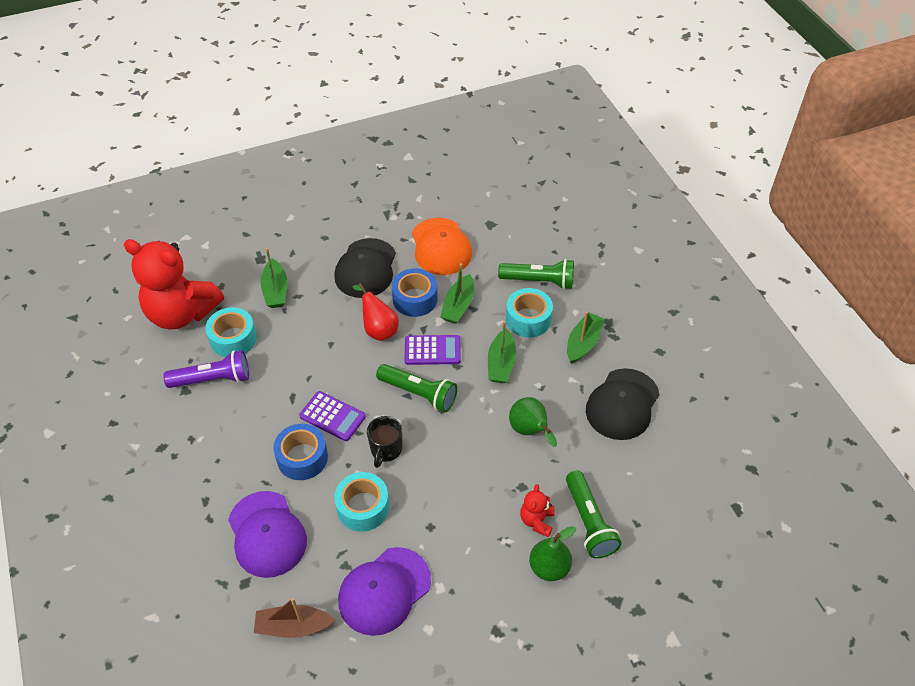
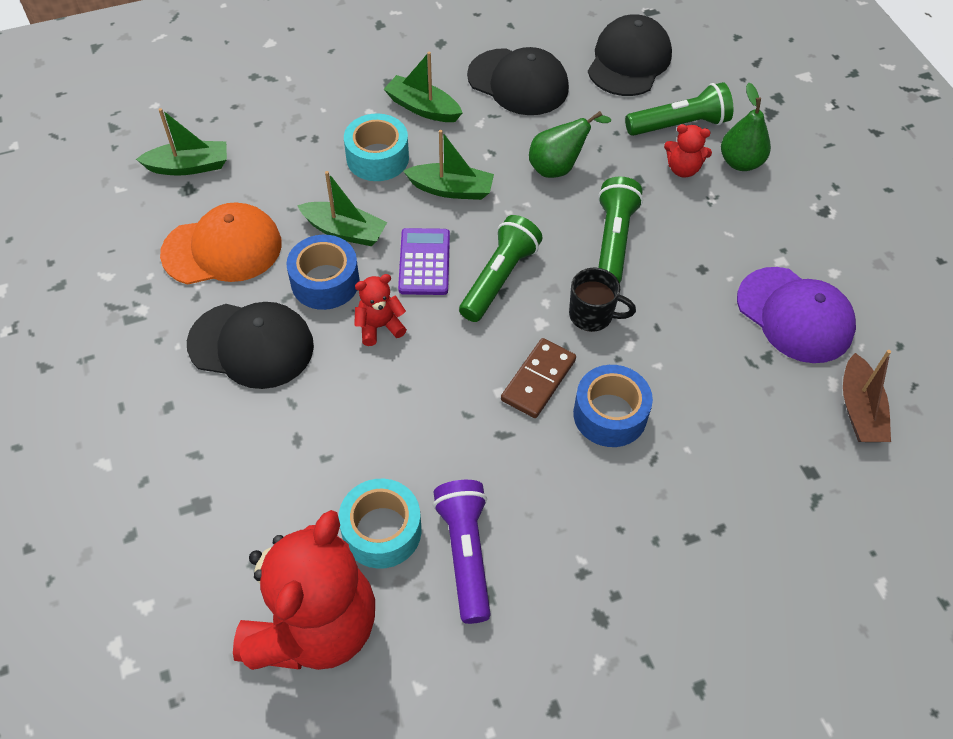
camera: 90 degrees left, 5 degrees up
purple cap [228,491,307,578] -> none
green boat [261,248,287,308] -> green boat moved to [136,108,227,175]
purple calculator [299,391,366,441] -> brown domino [501,338,576,418]
turquoise tape [334,472,389,532] -> none
red pear [353,283,399,341] -> red teddy bear [354,274,407,346]
green flashlight [498,259,574,289] -> green flashlight moved to [598,176,643,283]
none -> black cap [588,14,672,96]

